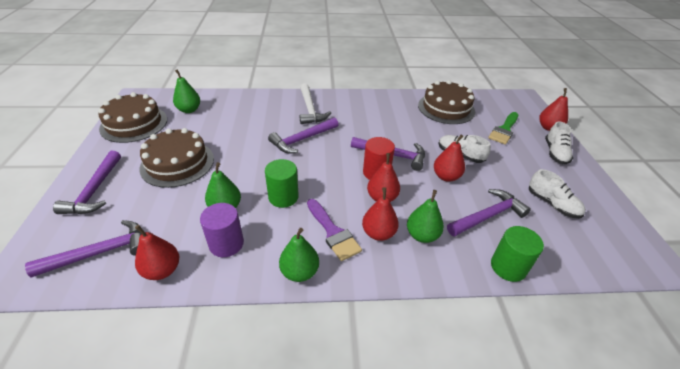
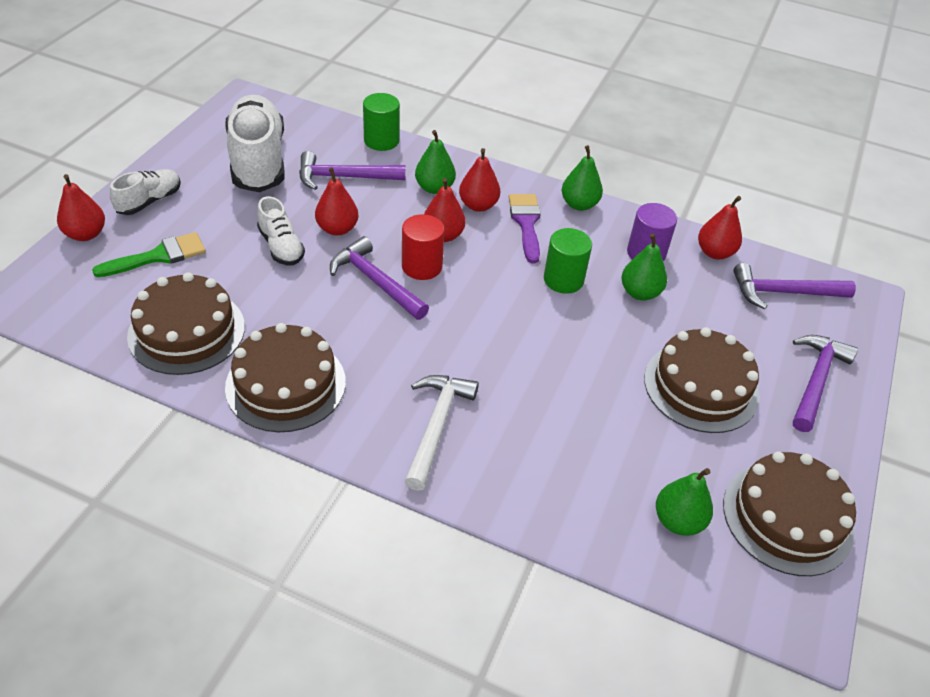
camera: 155 degrees left, 5 degrees up
purple hammer [268,117,339,153] -> none
white shoe [529,169,586,219] -> white shoe [225,95,284,192], size x1.96
none -> brown cake [225,323,346,432]

